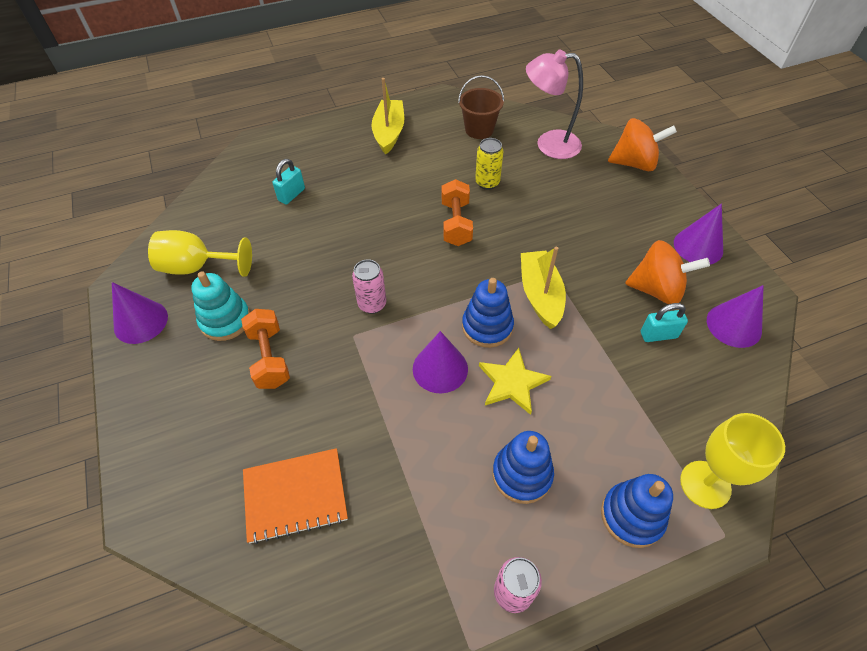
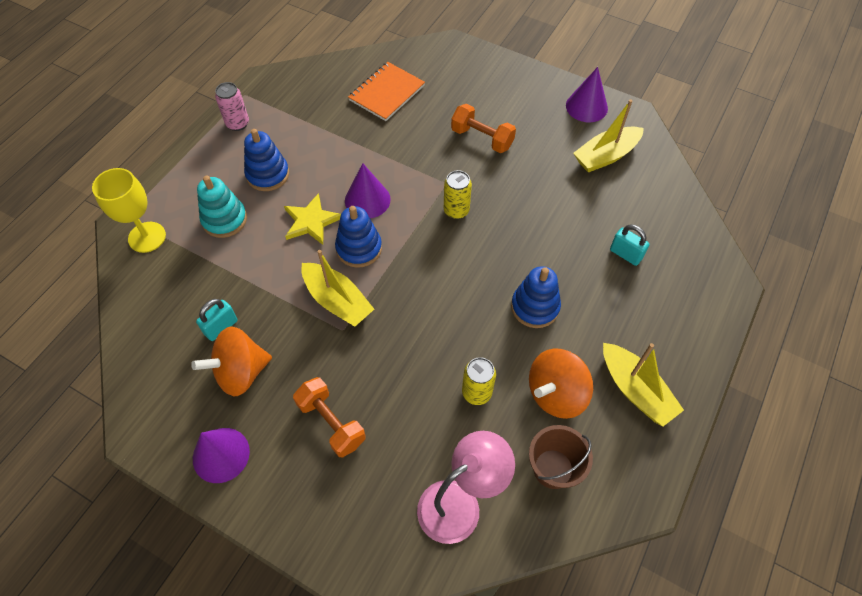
camera: 140 degrees right, 5 degrees up
yellow goblet [148,230,252,277] -> yellow boat [573,99,644,172]
turquoise stacking toy [191,271,250,341] -> turquoise stacking toy moved to [197,176,247,238]
turquoise padlock [272,159,305,205] -> turquoise padlock turned 45 degrees counterclockwise [610,224,649,266]
pink can [352,259,386,314] -> yellow can [444,170,472,219]
orange dumbbell [442,179,473,246] -> orange dumbbell moved to [293,377,366,457]
blue stacking toy [601,474,673,548] -> blue stacking toy moved to [511,266,561,328]
orange spinning top [608,118,677,171] -> orange spinning top moved to [529,348,593,419]
purple cone [707,285,764,348] -> none

